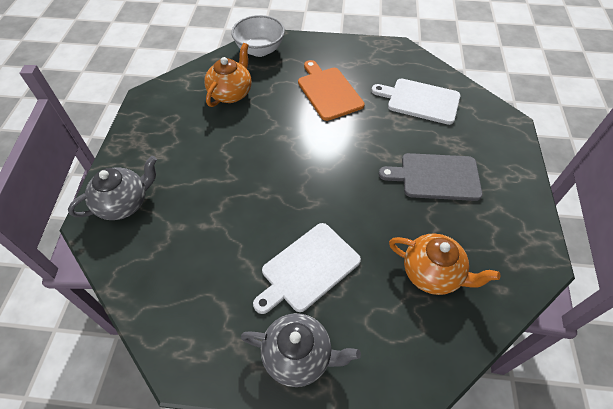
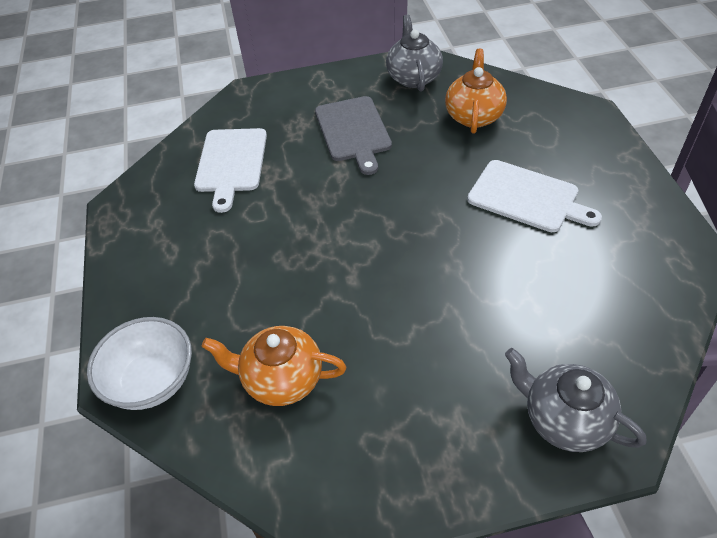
camera: 105 degrees left, 5 degrees down
grey teapot [241,313,361,387] -> grey teapot moved to [386,15,443,92]
orange cutting board [298,60,365,121] -> none

